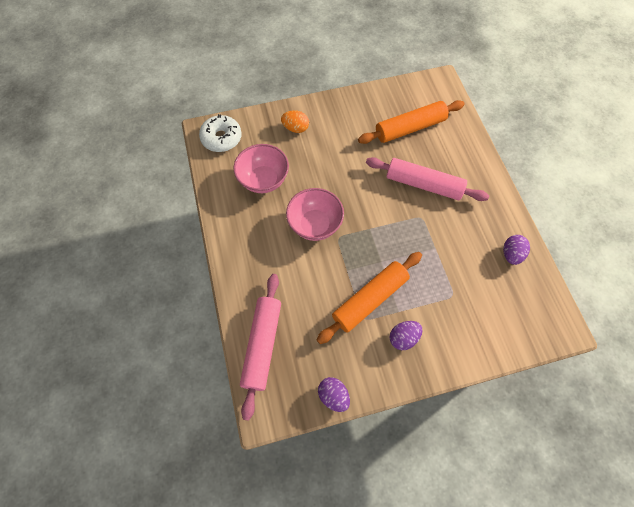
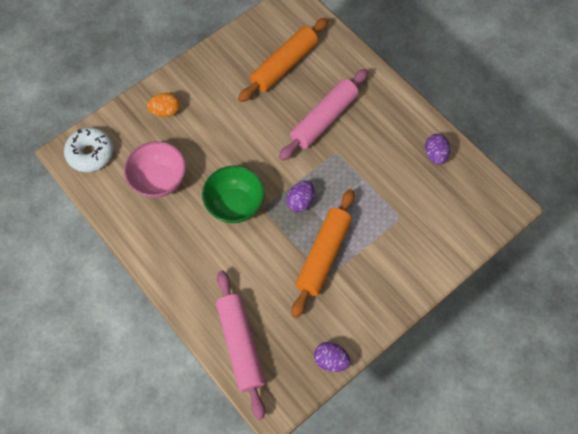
camera: 25 degrees left, 0 degrees up
pink bowl [286,188,344,241] -> green bowl [202,165,265,223]
pink rolling pin [366,157,489,201] -> pink rolling pin turned 45 degrees counterclockwise [279,69,368,161]
purple egg [389,321,423,350] -> purple egg moved to [286,181,315,212]

